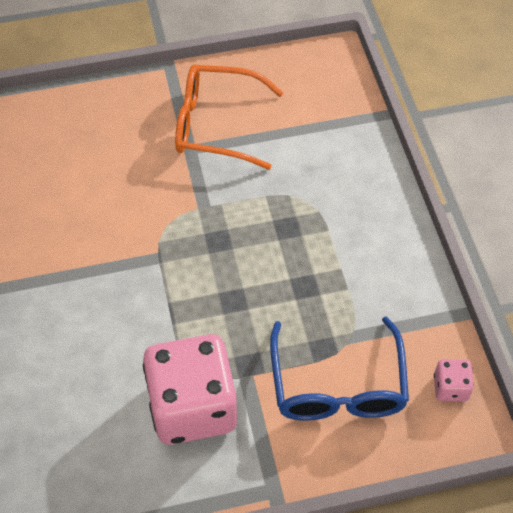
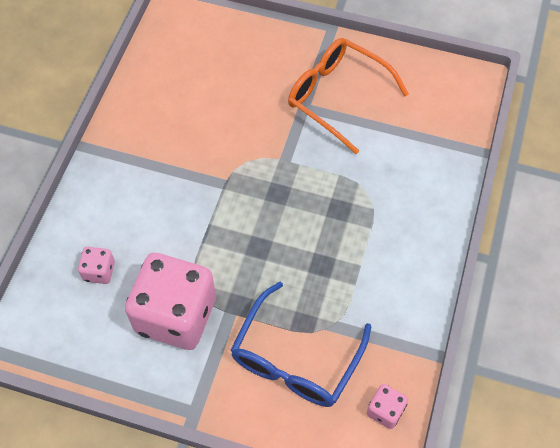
camera: 30 degrees right, 5 degrees up
none -> pink dice [78,247,115,284]

